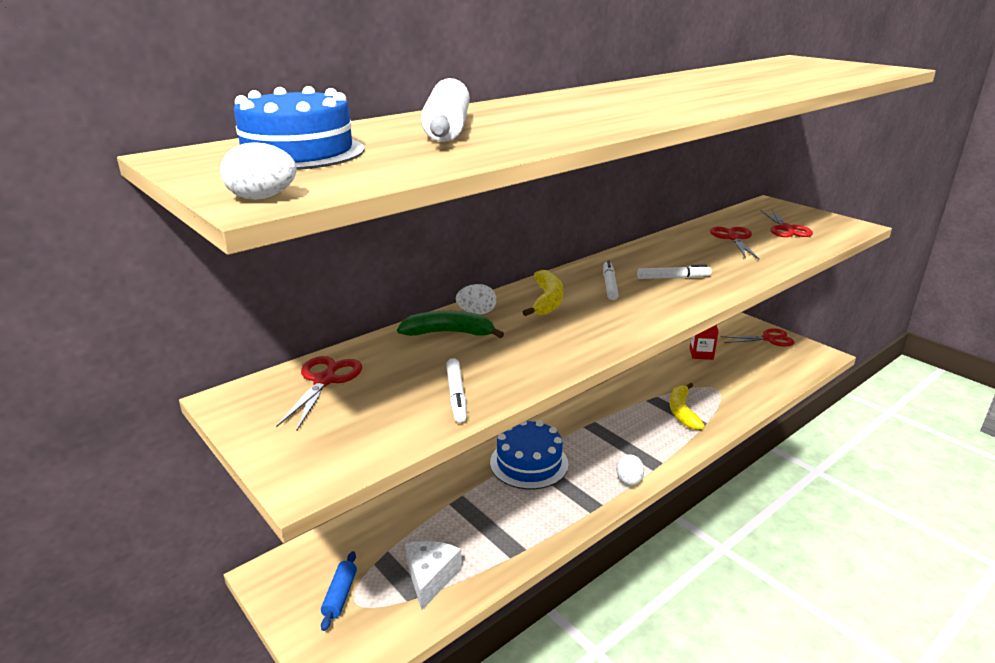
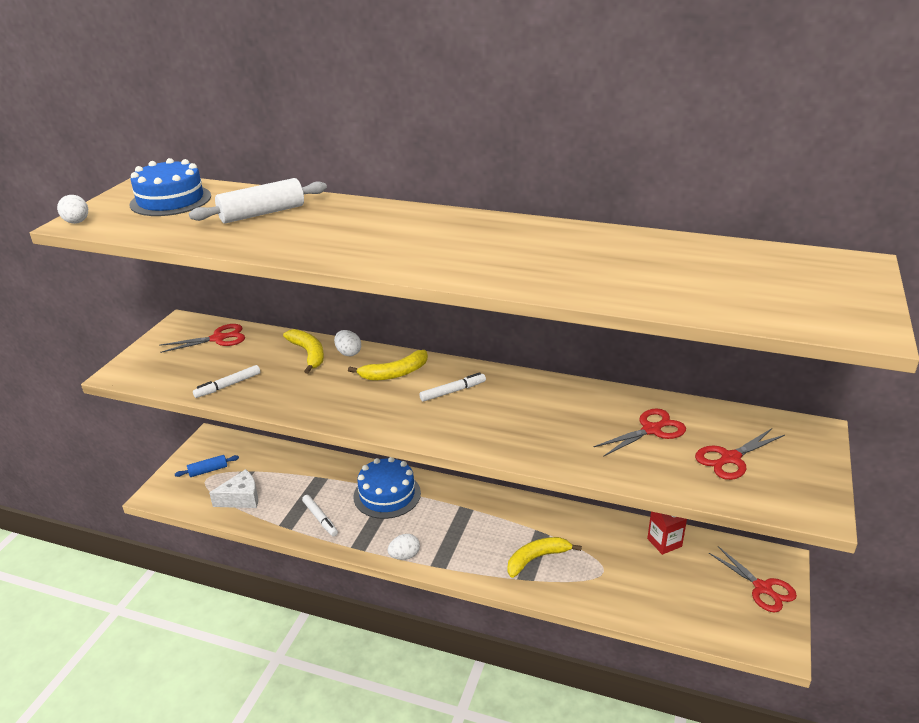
camera: 60 degrees right, 5 degrees up
green banana [397,310,504,338] -> yellow banana [283,329,324,374]
white marker [637,264,712,279] -> white marker moved to [302,495,338,536]

